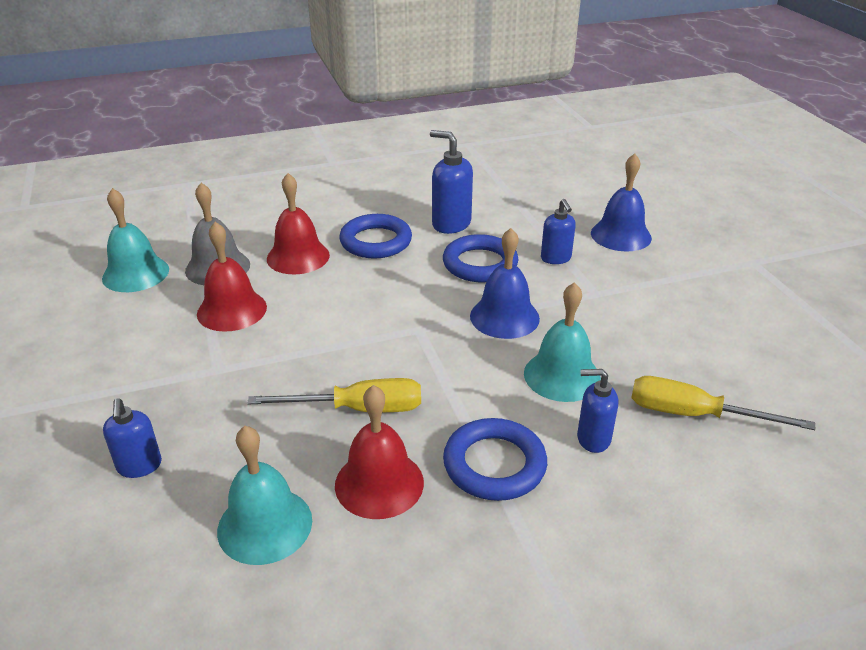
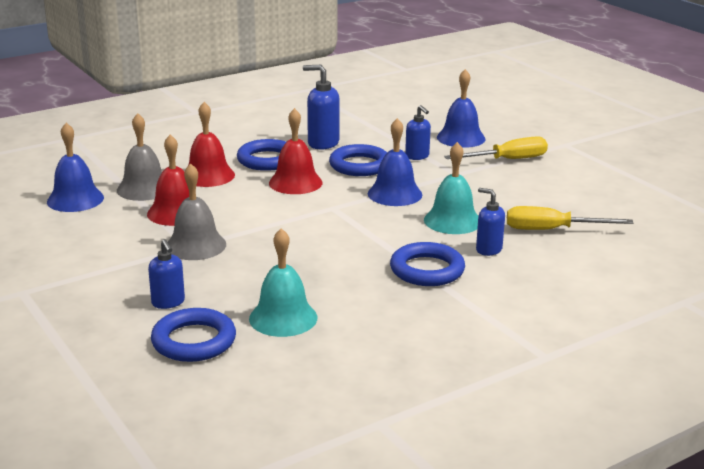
camera: 15 degrees left, 10 degrees down
turquoise bell [102,188,169,292] -> blue bell [47,123,104,212]
yellow screwdriver [247,378,421,412] -> yellow screwdriver moved to [444,136,548,159]
red bell [335,385,424,519] -> red bell moved to [269,108,323,194]
blue soap dispenser [577,369,618,453] -> blue soap dispenser turned 45 degrees clockwise [476,188,505,256]
none -> blue ring [151,308,236,362]
none -> grey bell [168,163,226,260]

